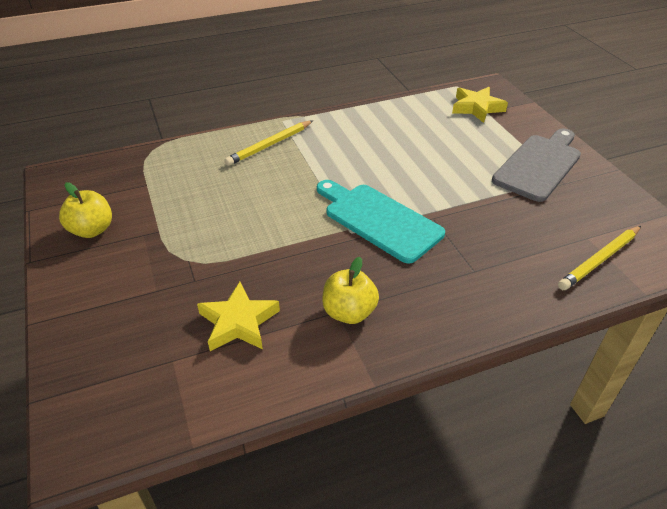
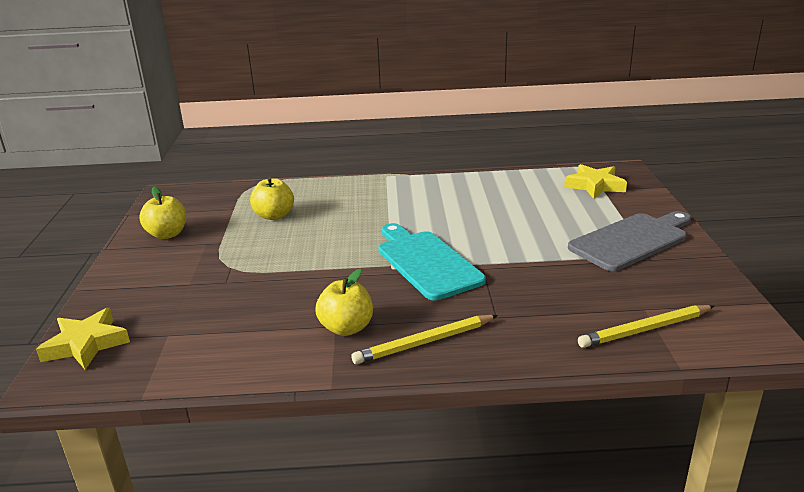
camera: 20 degrees right, 15 degrees down
yellow star [197,282,280,351] -> yellow star moved to [36,308,130,370]
yellow pencil [224,120,313,166] -> yellow pencil moved to [352,315,498,365]
none -> yellow apple [250,177,294,220]

